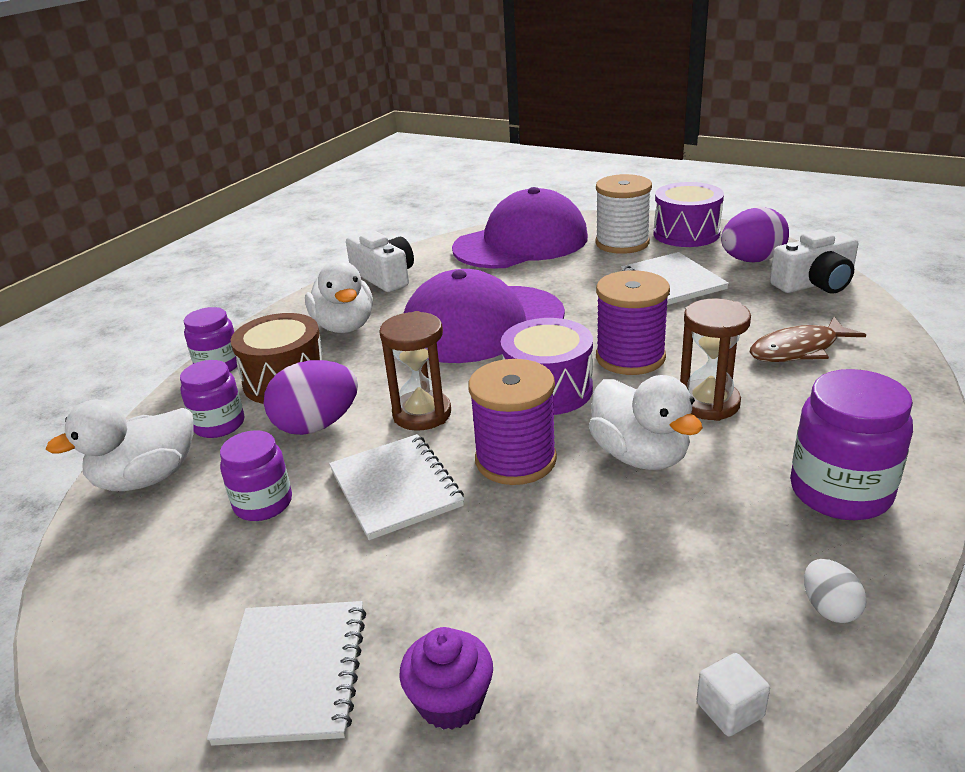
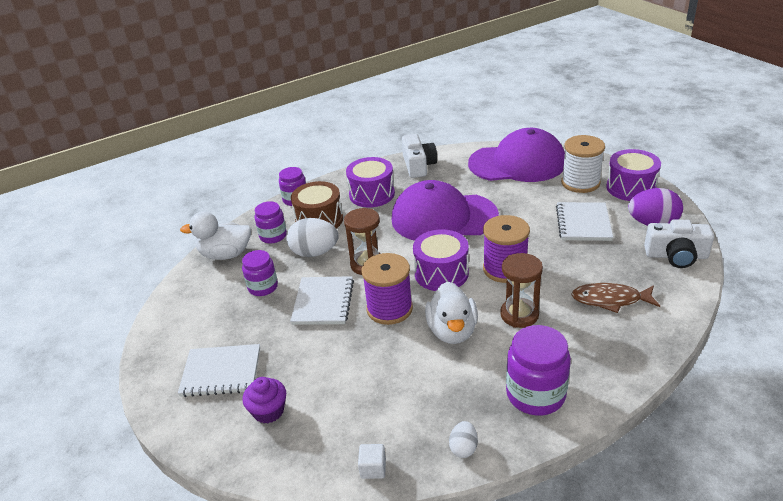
camera: 30 degrees right, 5 degrees up
white notebook [207,601,366,746] -> white notebook turned 60 degrees clockwise [178,344,260,397]
purple egg [264,360,358,435] -> white egg [286,218,339,257]
white duck [305,260,373,333] -> purple drum [346,157,395,207]

